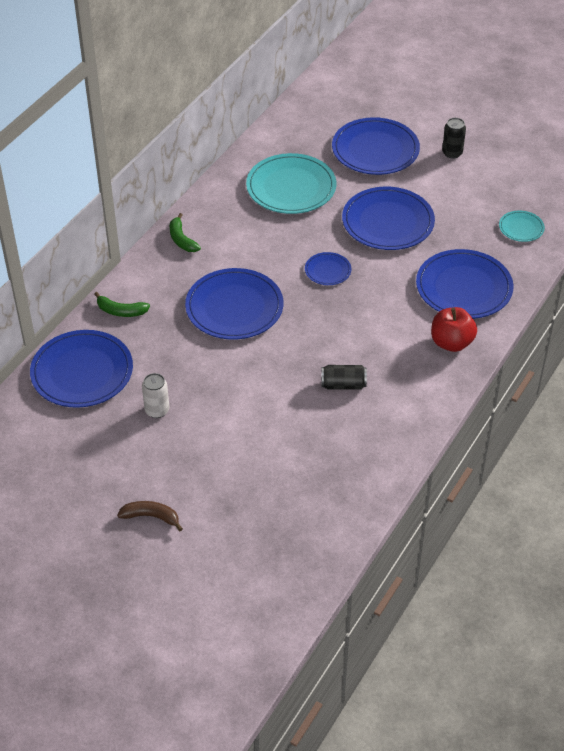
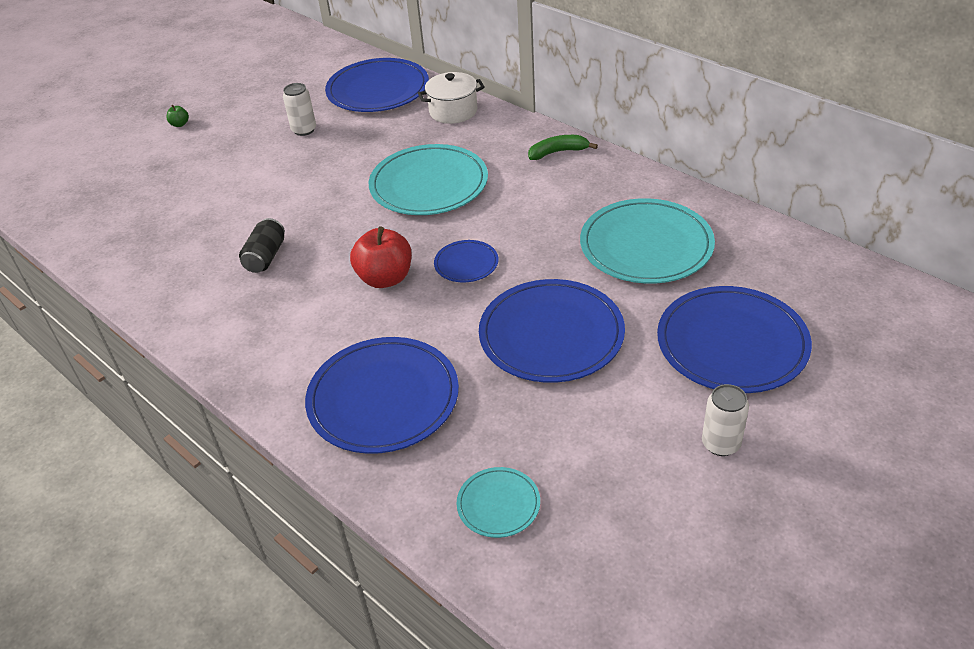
camera: 105 degrees right, 5 degrees down
green banana [94,292,150,317] -> white pot [418,72,485,124]
brown banana [117,501,183,531] -> green apple [166,105,189,127]
blue plate [185,268,283,339] -> turquoise plate [369,144,488,215]
red apple [431,307,477,352] -> red apple moved to [350,227,412,288]
black can [442,118,466,159] -> white can [702,384,749,456]

